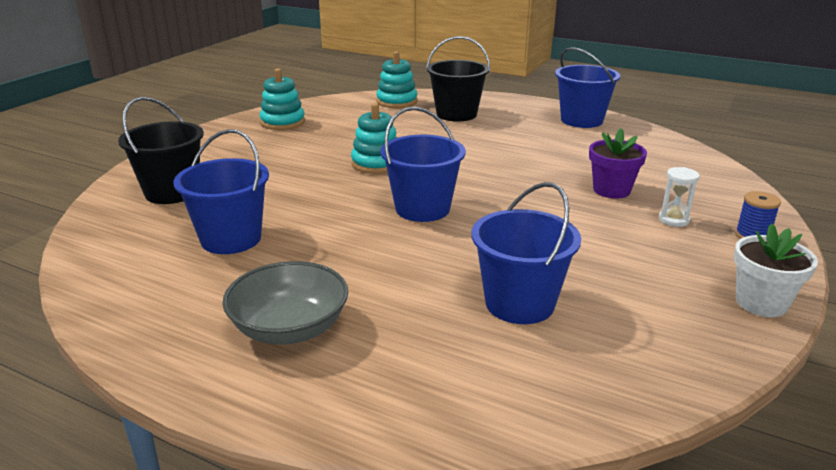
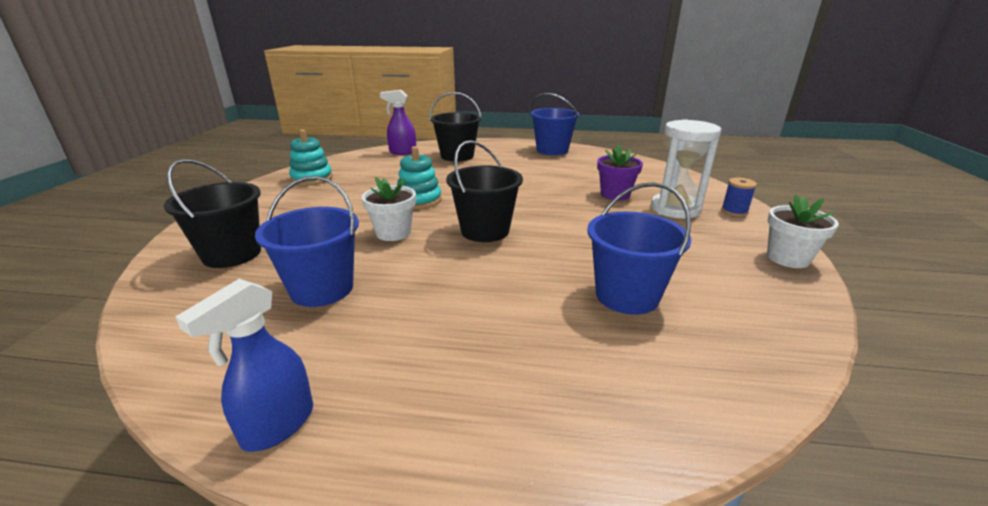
camera: 20 degrees left, 0 degrees up
grey bowl [222,261,348,345] -> none
turquoise stacking toy [376,51,417,108] -> purple spray bottle [380,90,416,155]
blue bucket [381,107,466,222] -> black bucket [446,140,523,242]
white hourglass [659,167,700,227] -> white hourglass [651,119,721,219], size x2.07
none -> blue spray bottle [175,279,313,452]
none -> white flower pot [362,177,416,241]

